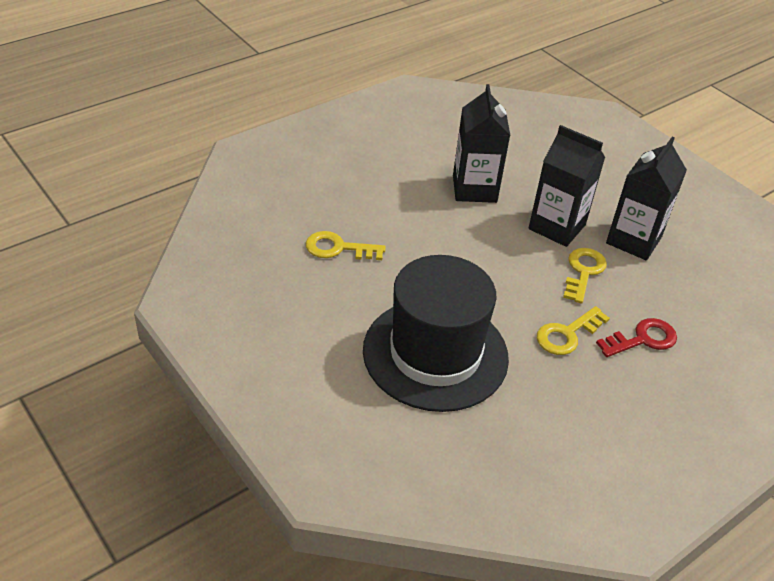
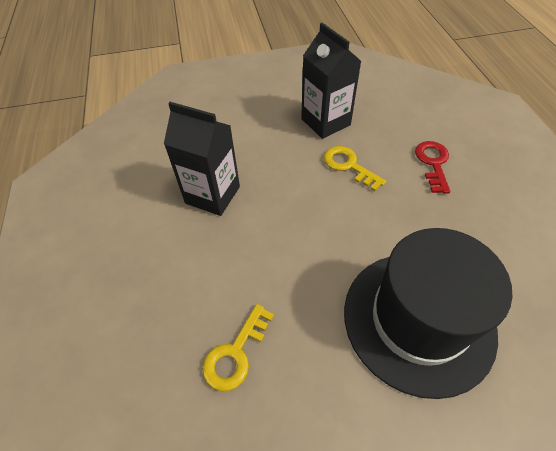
camera: 60 degrees left, 10 degrees up
black carton [529,125,605,247] -> none
yellow key [537,306,610,355] -> none

